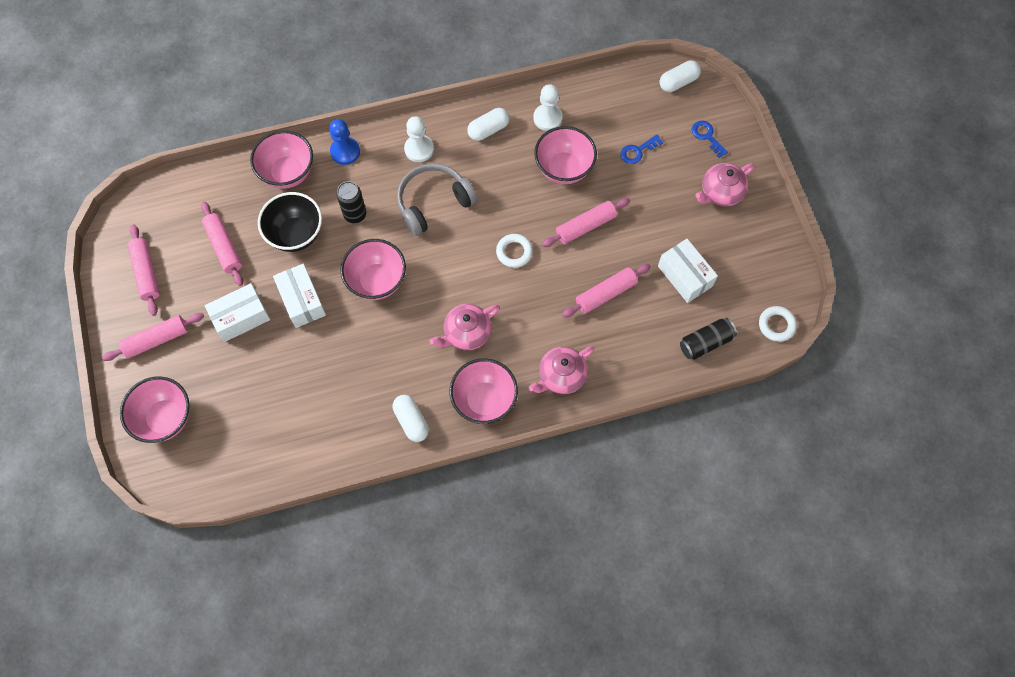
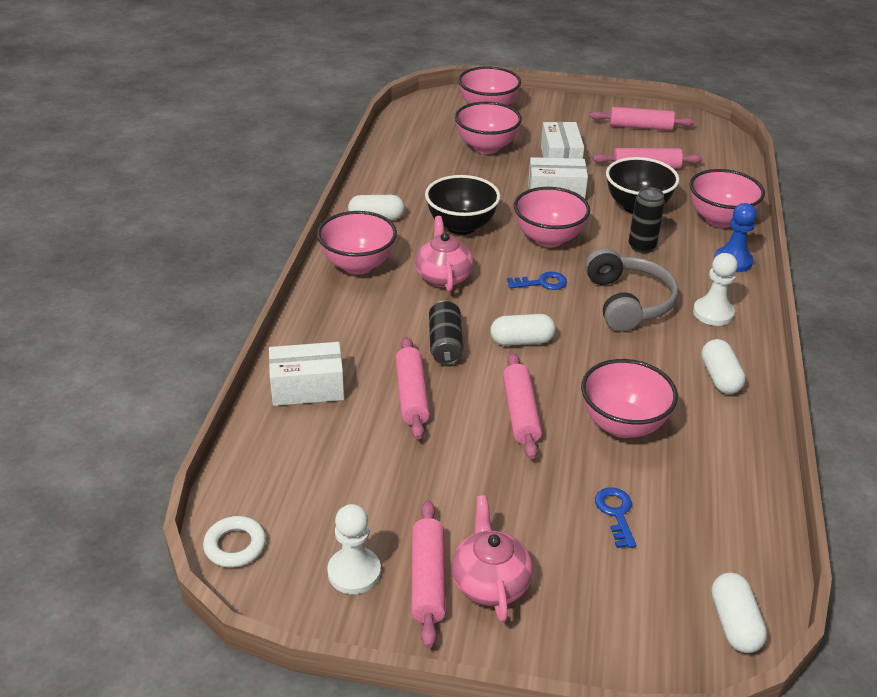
camera: 115 degrees right, 30 degrees down
pink rolling pin [102,313,204,361] -> pink rolling pin moved to [411,500,446,648]
white ring [496,234,533,268] -> white capsule [491,314,556,346]
pink teapot [529,346,594,394] -> none
white pawn [533,84,563,131] -> white pawn moved to [327,504,381,594]
white box [658,239,718,303] -> white box moved to [269,342,344,406]
black can [680,318,737,359] -> black can moved to [429,300,463,365]
blue key [692,121,728,158] -> blue key moved to [507,272,567,290]
none -> black bowl [425,175,500,235]
none -> pink bowl [455,102,522,154]

